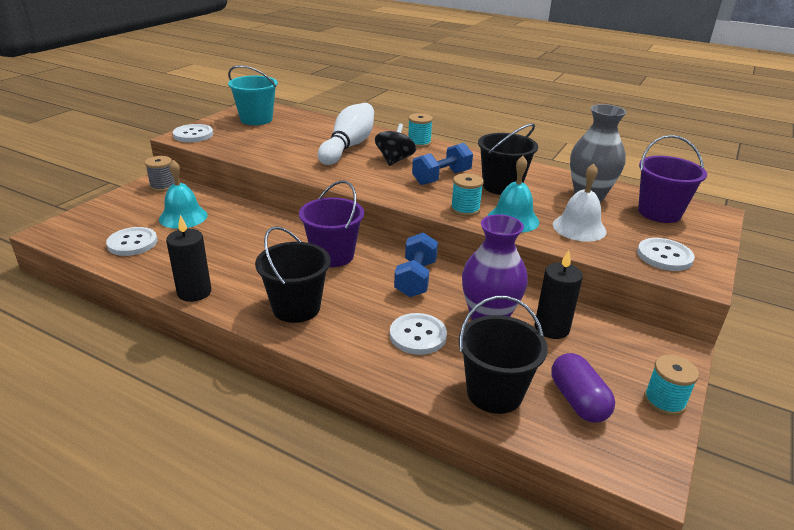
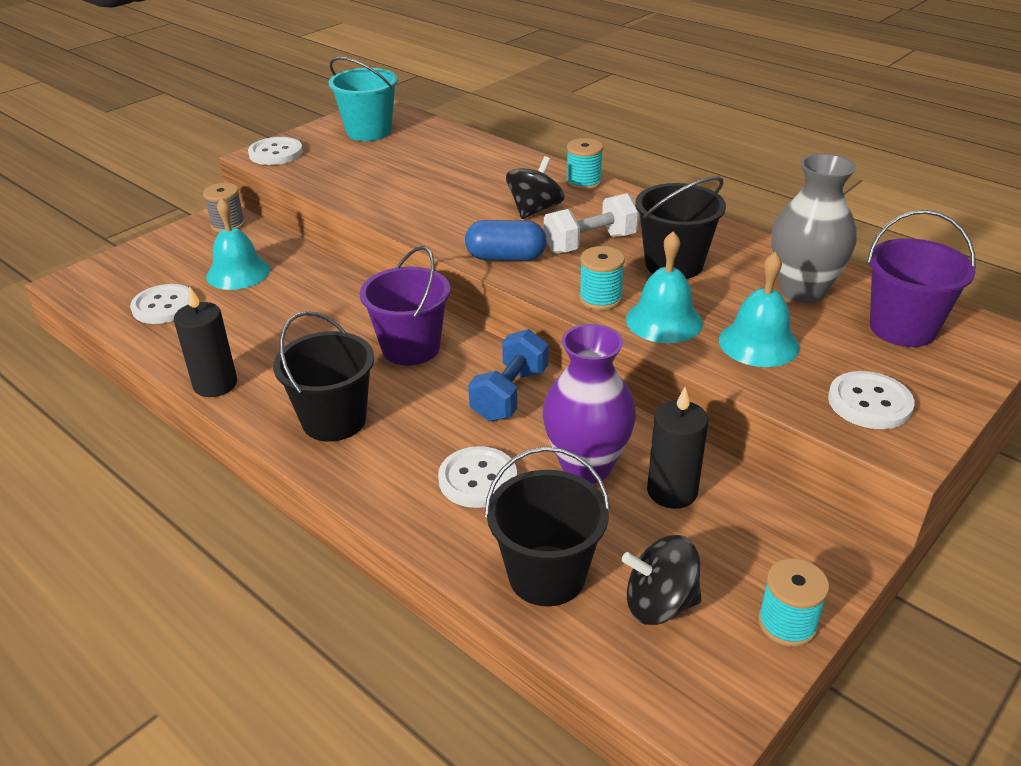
camera: 15 degrees right, 5 degrees up
white bowling pin [318,103,374,165] -> none
blue dumbbell [412,143,473,185] -> white dumbbell [544,193,639,254]
purple capsule [551,353,615,423] -> black spinning top [622,535,701,625]
white bell [553,163,607,242] -> turquoise bell [719,252,800,367]
none -> blue capsule [465,220,547,261]

